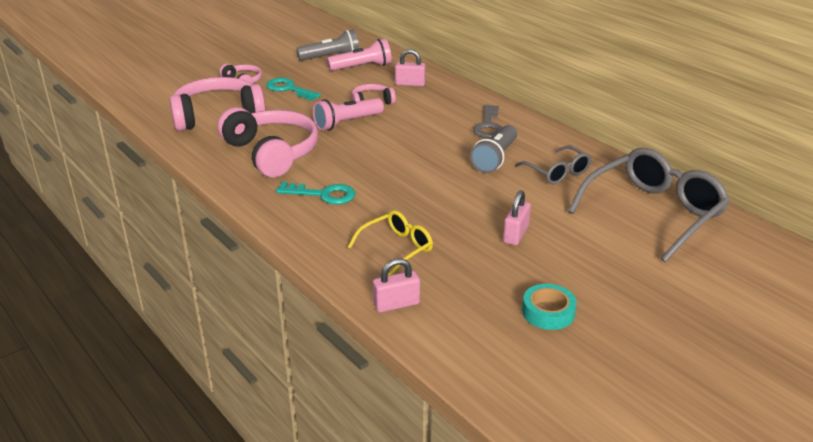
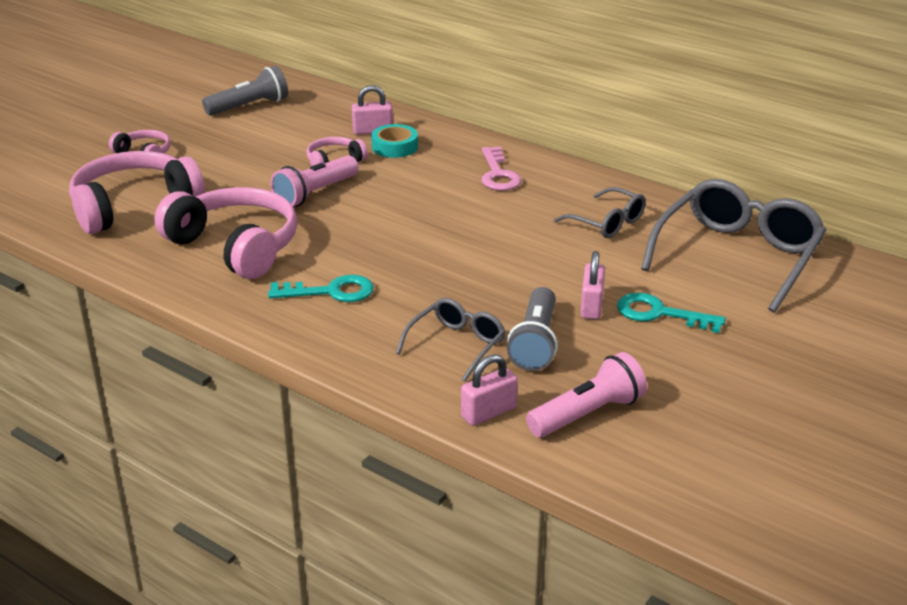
camera: 15 degrees left, 0 degrees up
turquoise key [266,78,321,101] -> turquoise key moved to [617,293,725,333]
pink flashlight [327,39,392,71] -> pink flashlight moved to [526,352,647,437]
yellow glasses [348,210,433,276] -> grey glasses [396,298,506,382]
grey flashlight [470,125,517,173] -> grey flashlight moved to [507,287,558,371]
grey key [473,105,503,138] -> pink key [481,147,522,191]
turquoise tape [522,284,577,330] -> turquoise tape moved to [371,124,418,158]

